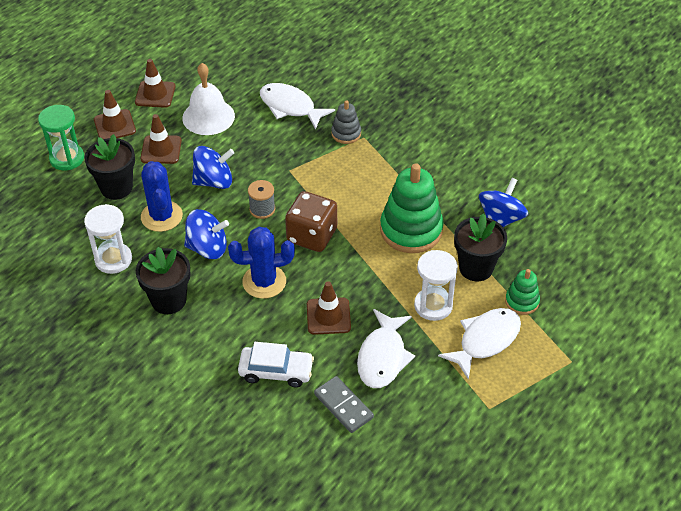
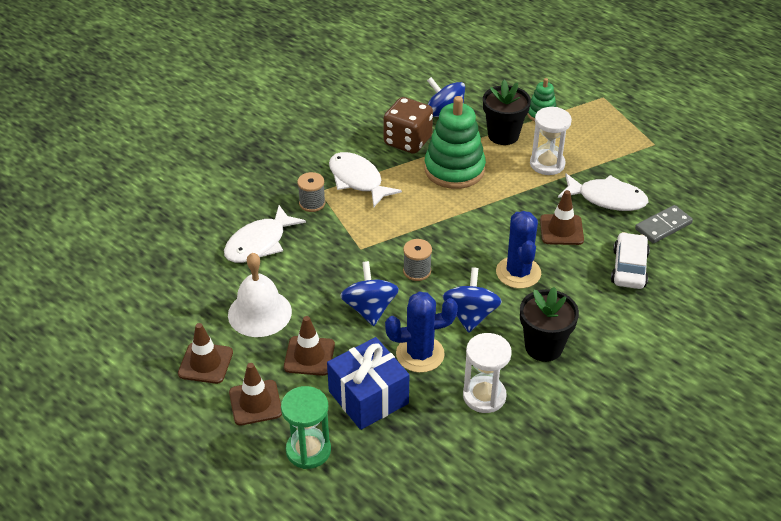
camera: 85 degrees left, 5 degrees down
black flower pot [84,134,135,200] -> blue gift [327,337,409,430]
brown dice [285,191,337,252] -> brown dice moved to [383,97,433,154]
grey stacking toy [331,100,361,144] -> grey spool [297,172,326,212]
white fish [438,308,521,380] -> white fish moved to [329,152,402,207]

